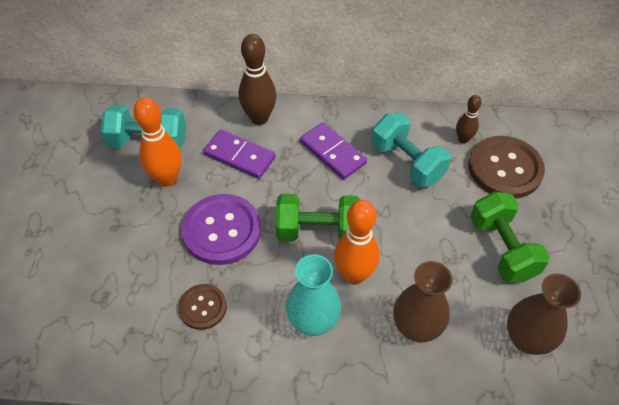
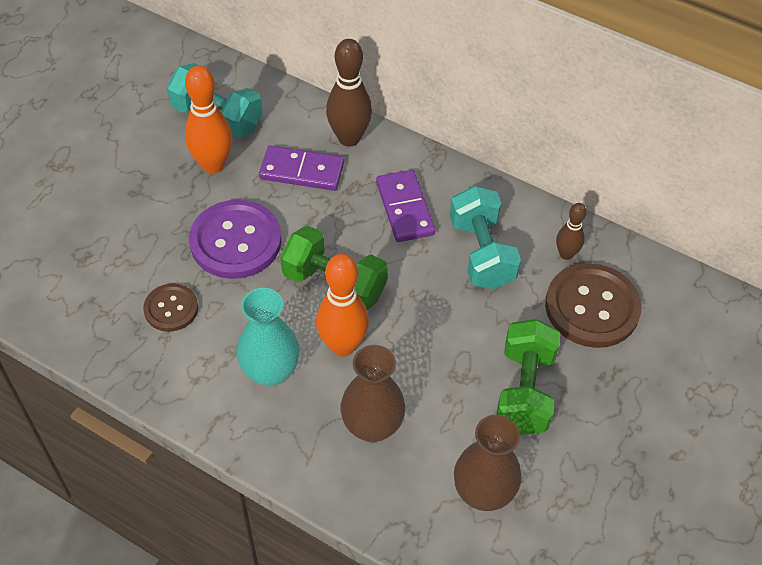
camera: 25 degrees right, 0 degrees up
purple domino [203,129,276,179] -> purple domino turned 45 degrees counterclockwise [259,146,344,191]

